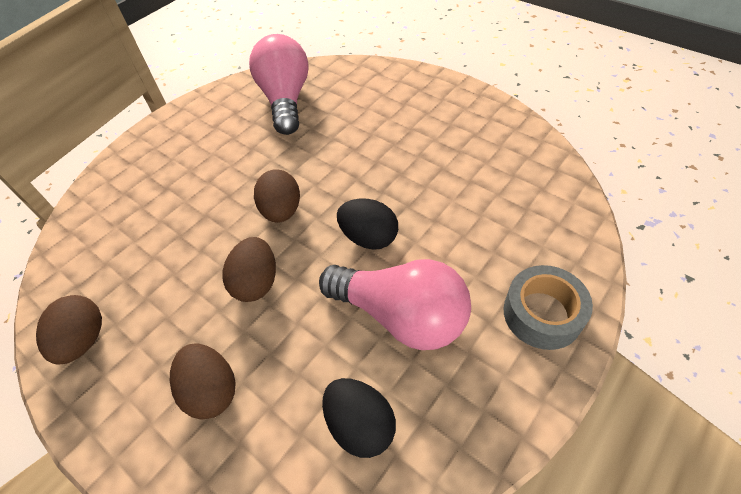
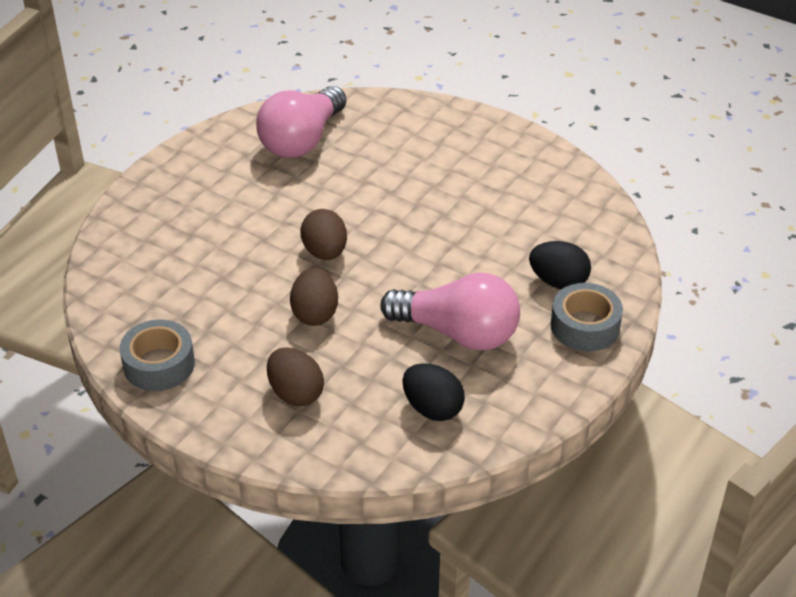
camera: 10 degrees left, 10 degrees down
brown egg [36,295,102,364] -> grey tape [120,320,195,391]
pink light bulb [249,34,309,135] -> pink light bulb turned 135 degrees counterclockwise [256,86,346,158]
black egg [337,199,398,250] -> black egg moved to [529,241,591,289]

